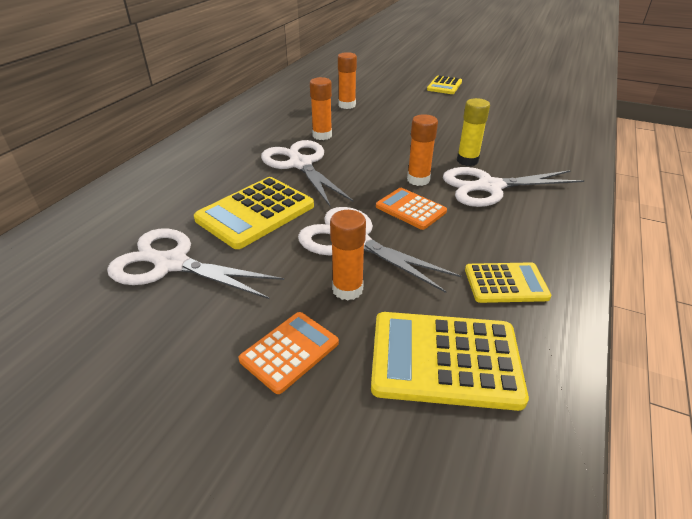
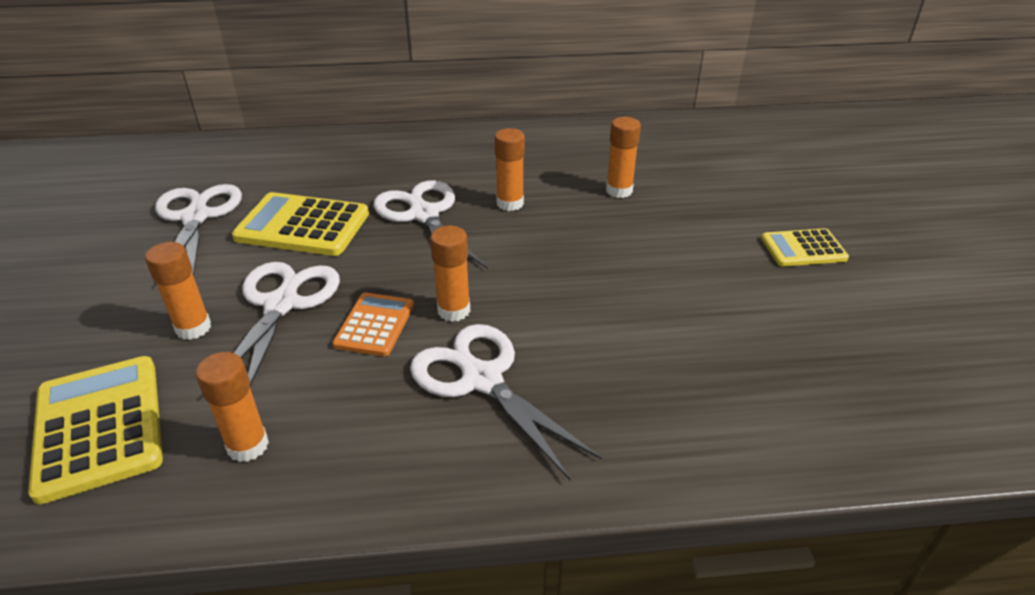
camera: 60 degrees right, 0 degrees up
orange calculator [239,312,339,394] -> none
white scissors [261,140,354,206] -> white scissors turned 60 degrees counterclockwise [373,180,488,269]
yellow glue stick [457,98,490,166] -> none
yellow calculator [465,262,552,303] -> orange glue stick [196,352,269,462]

